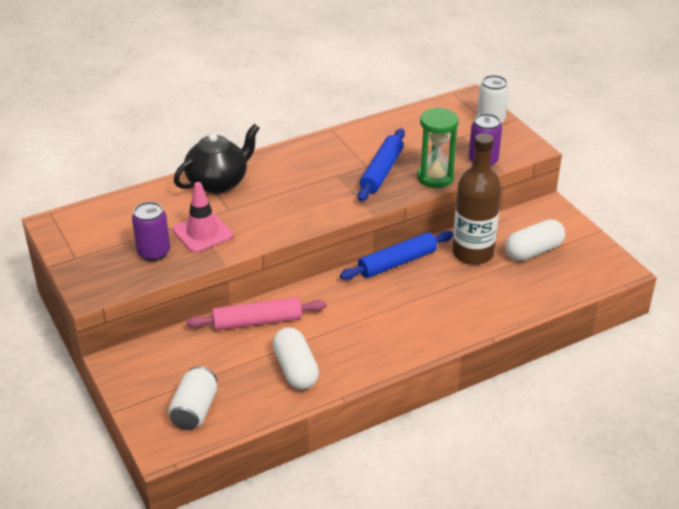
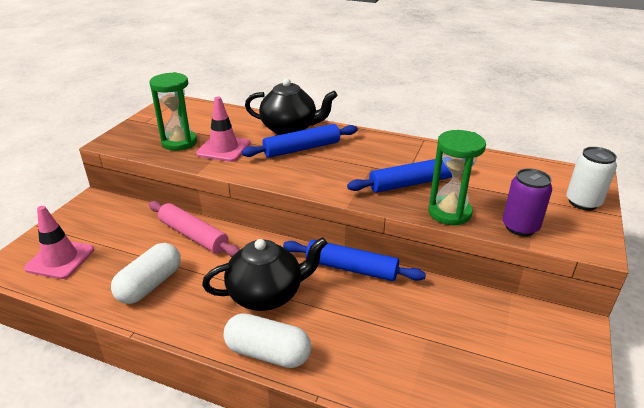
camera: 50 degrees right, 5 degrees down
purple can [132,202,170,261] -> green hourglass [149,72,197,151]
white can [168,366,217,430] -> pink traffic cone [24,206,94,279]
brown bottle [452,133,502,265] -> none
white capsule [505,219,565,261] -> white capsule moved to [224,313,311,368]
none -> black teapot [202,237,327,311]
none -> blue rolling pin [241,124,358,158]

